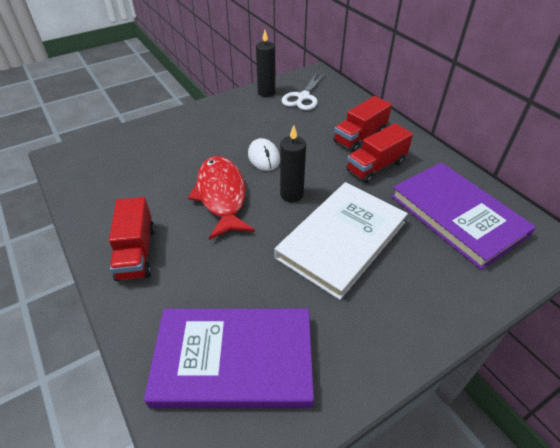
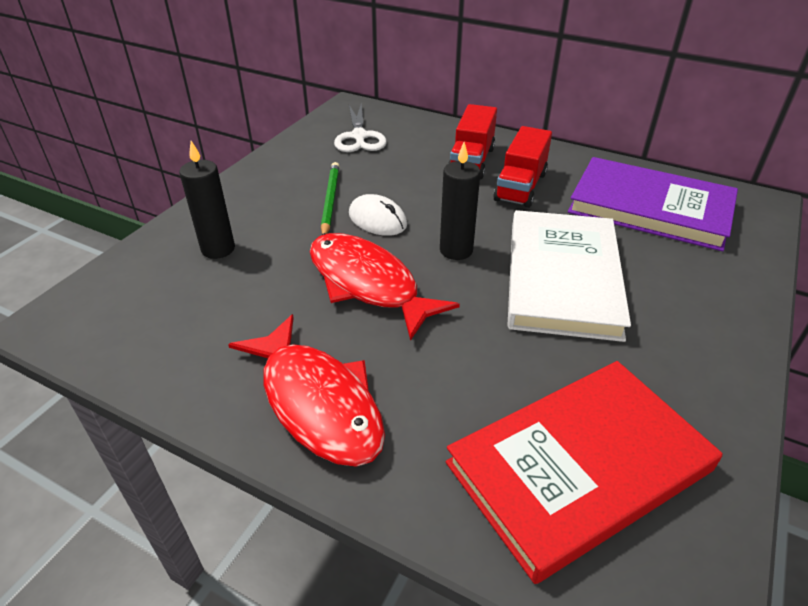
camera: 30 degrees left, 5 degrees down
red truck [109,197,155,281] -> red fish [228,314,385,467]
purple book [144,309,314,408] -> red book [446,361,723,584]
black candle [256,30,275,97] -> black candle moved to [179,141,235,259]
none -> green pencil [321,162,339,235]

